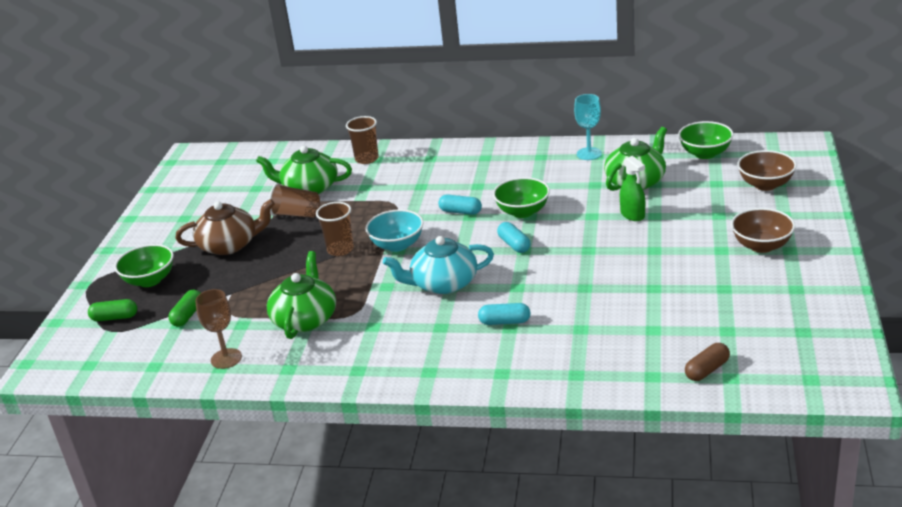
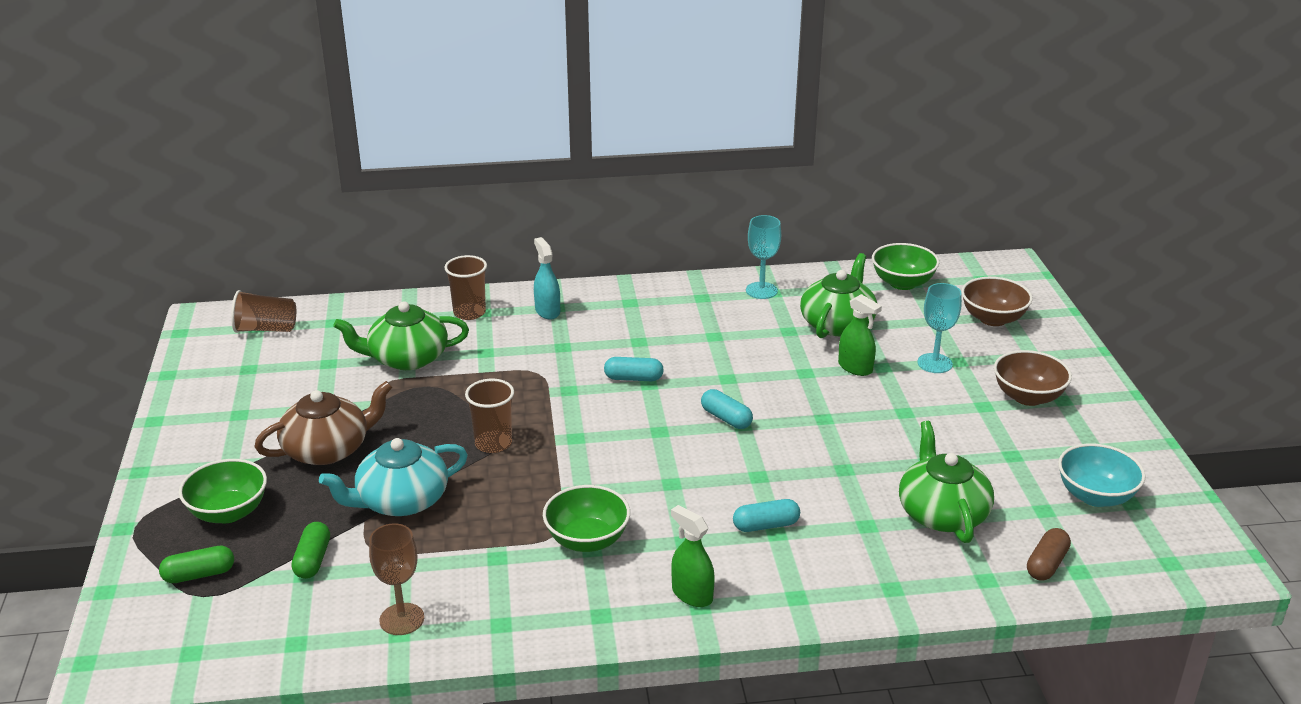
camera: 20 degrees left, 0 degrees up
green teapot [267,251,336,339] -> green teapot moved to [899,421,994,543]
brown cup [269,183,320,218] -> brown cup moved to [231,290,296,333]
turquoise bowl [365,209,424,252] -> turquoise bowl moved to [1058,443,1146,507]
turquoise teapot [383,236,494,294] -> turquoise teapot moved to [319,438,468,516]
green bowl [493,177,550,218] -> green bowl moved to [543,485,630,552]
none -> turquoise spray bottle [534,237,560,320]
none -> green spray bottle [671,505,715,607]
none -> turquoise goblet [917,283,962,373]

